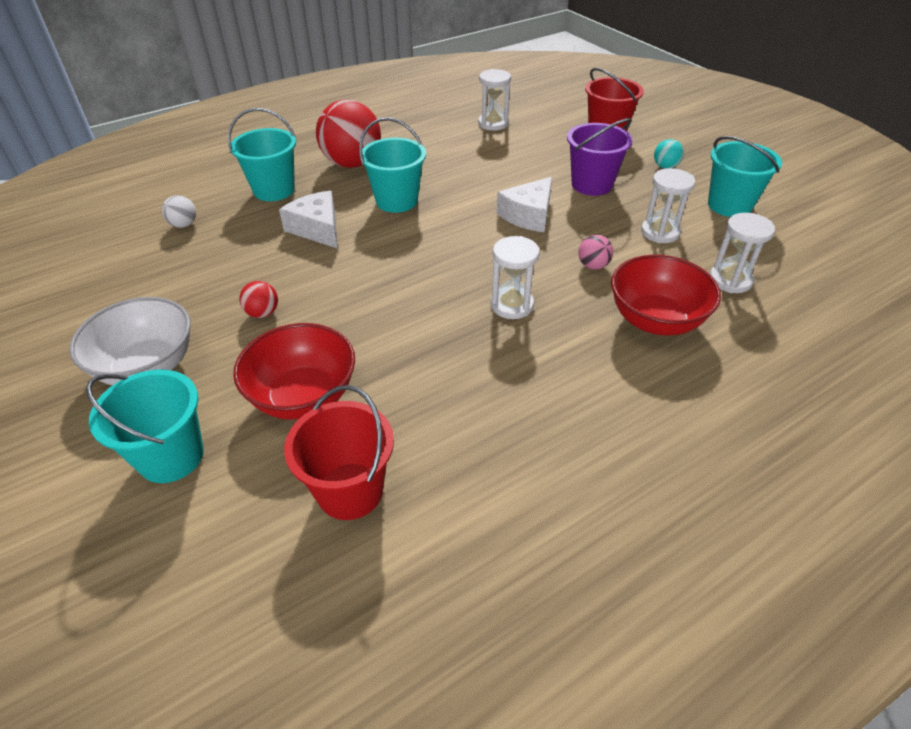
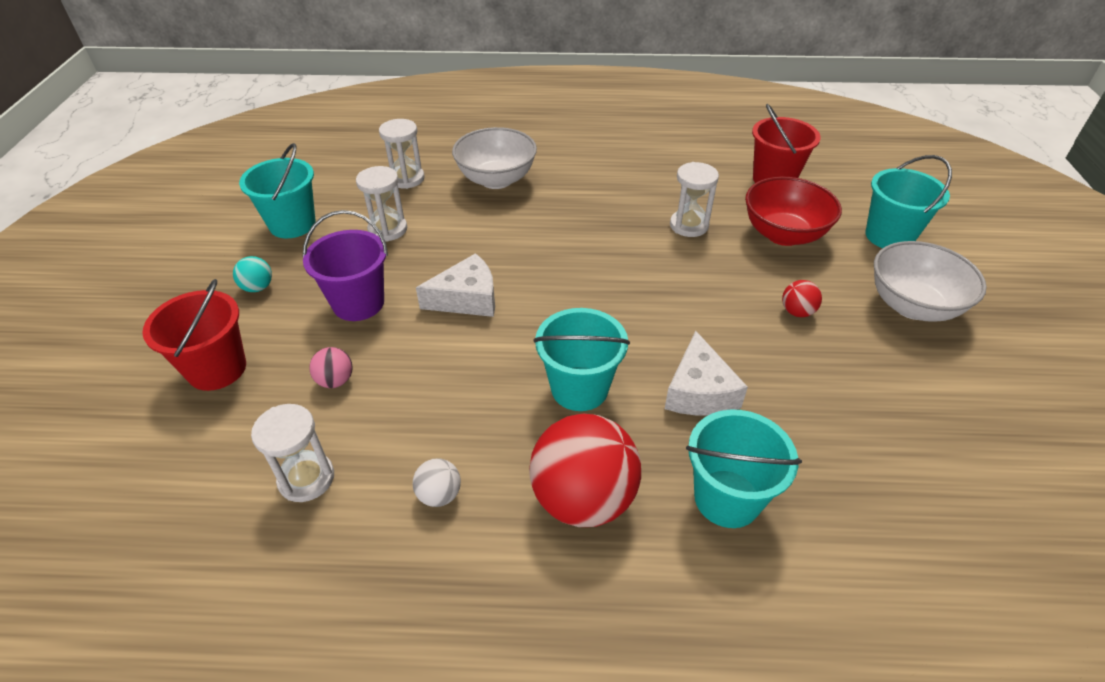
camera: 145 degrees left, 0 degrees up
white ball [162,195,196,228] -> white ball moved to [413,458,461,507]
white hourglass [490,236,540,319] -> white hourglass moved to [670,162,719,237]
pink ball [578,235,613,270] -> pink ball moved to [309,347,353,388]
red bowl [611,255,721,336] -> white bowl [452,127,537,189]

